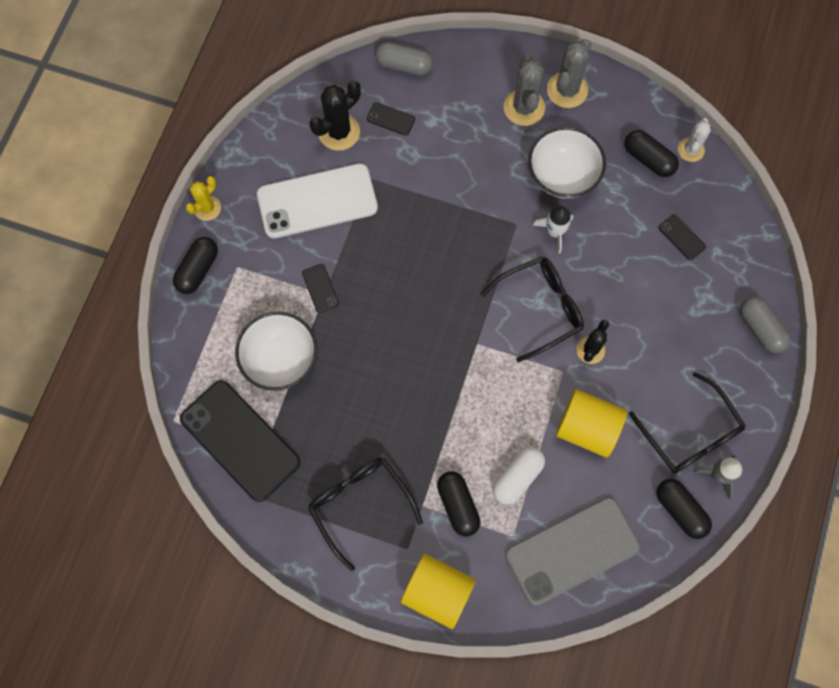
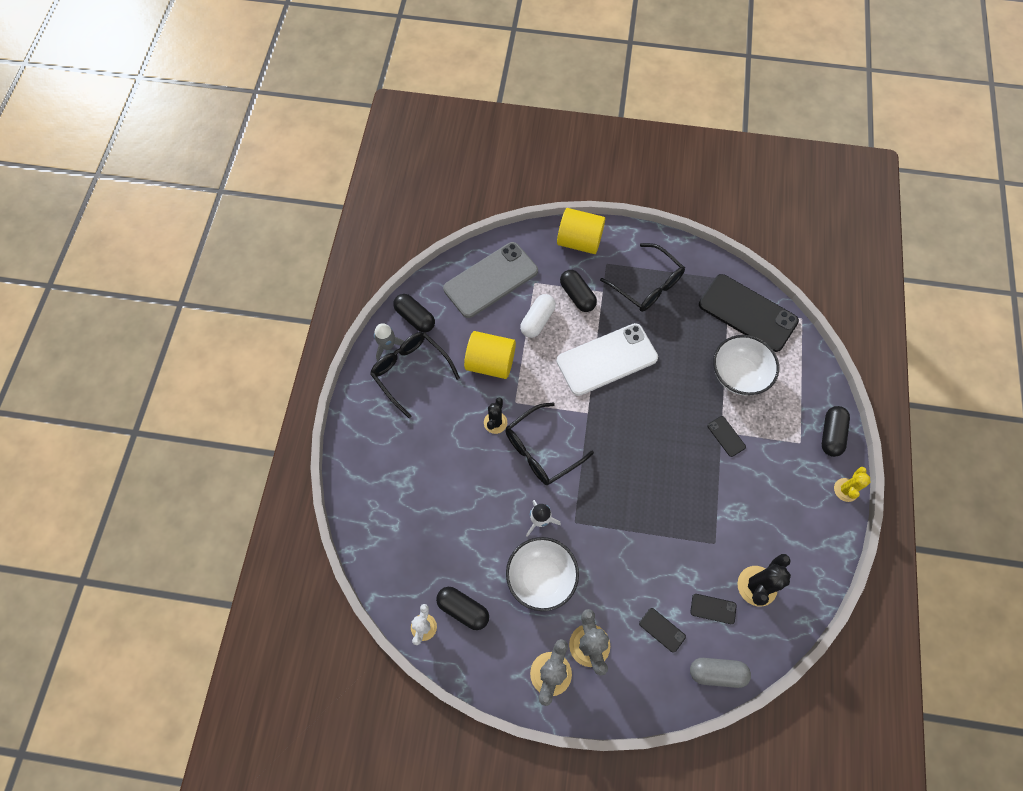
camera: 170 degrees right, 5 degrees down
white phone [257,163,378,239] -> white phone moved to [557,323,658,396]
black phone [659,215,706,260] -> black phone moved to [639,608,686,653]
grey capsule [740,296,791,353] -> none

